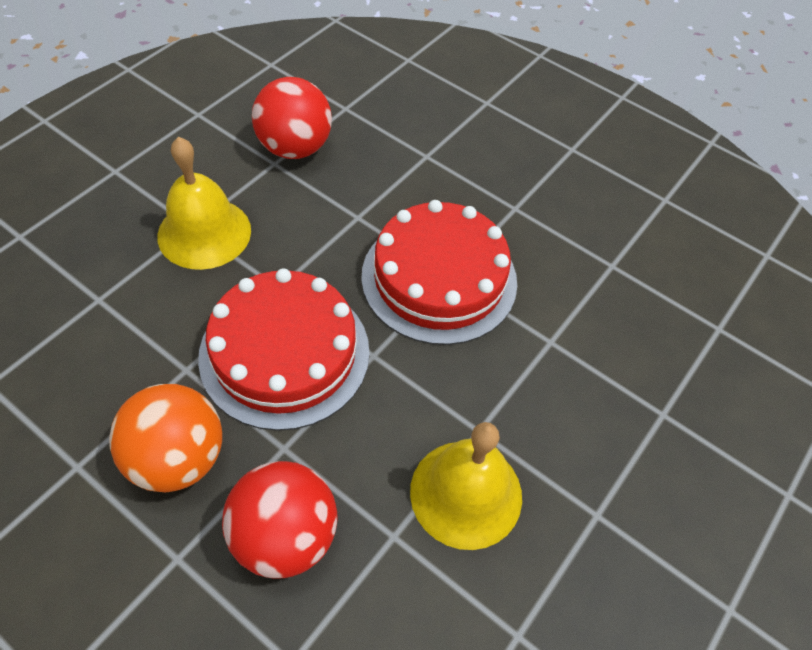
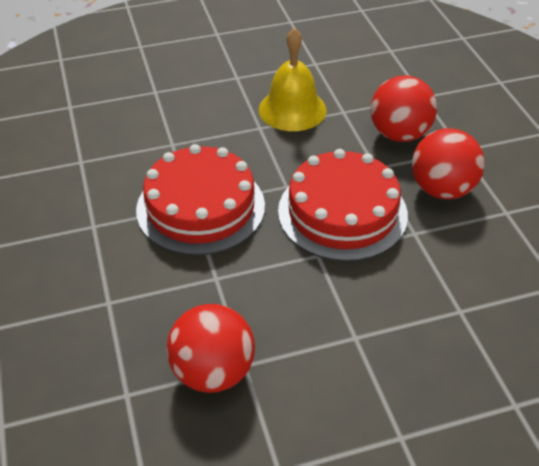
camera: 140 degrees left, 10 degrees down
orange ball [109,384,222,492] -> red ball [412,128,485,200]
yellow bell [157,137,251,270] -> none

